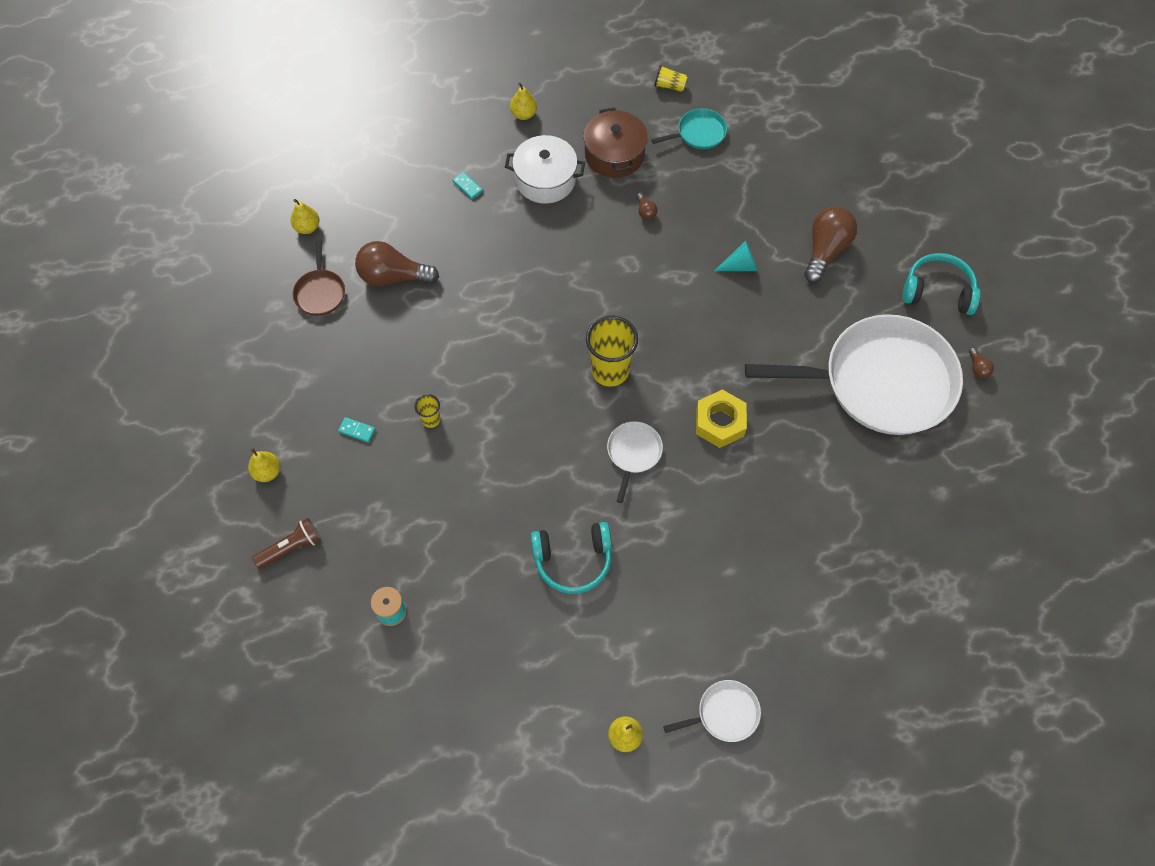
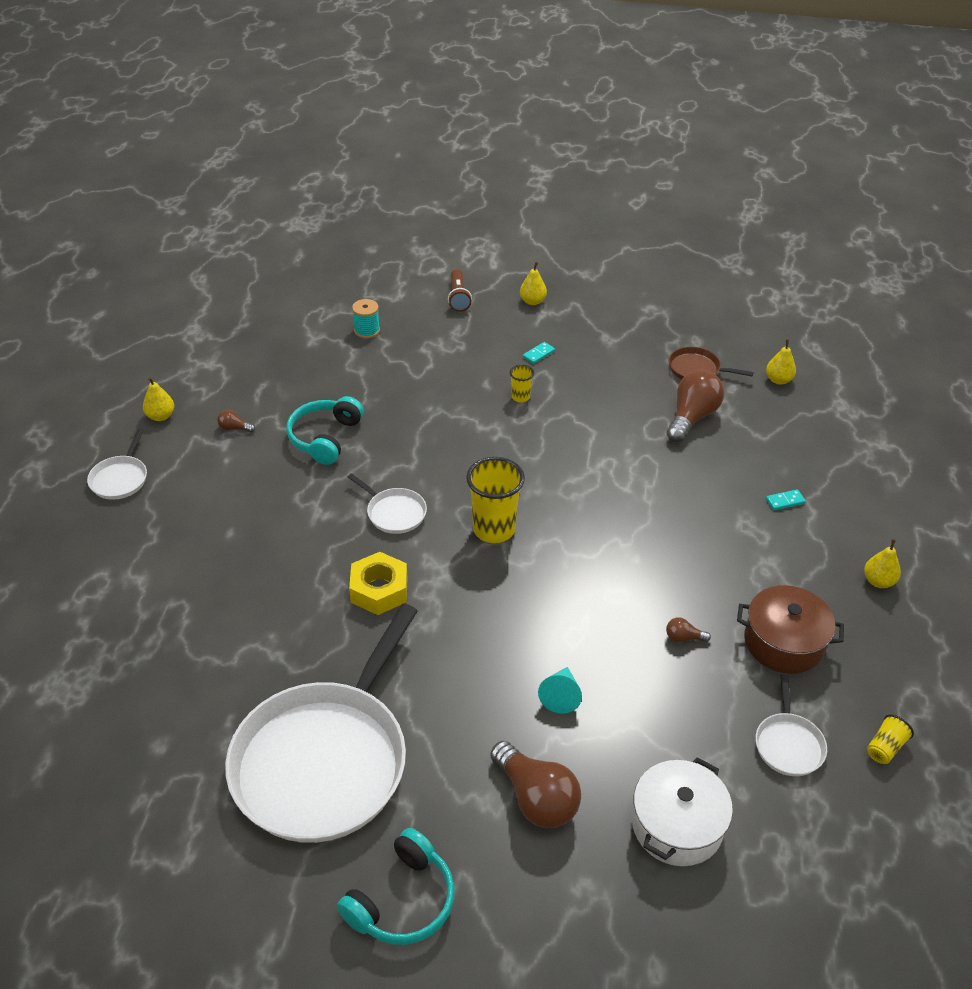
camera: 115 degrees right, 20 degrees down
white pot [505,135,585,204] -> white pot moved to [632,757,733,866]
turquoise pan [651,108,727,149] -> white pan [755,674,827,776]
brown light bulb [969,347,994,379] -> brown light bulb moved to [217,410,255,432]

